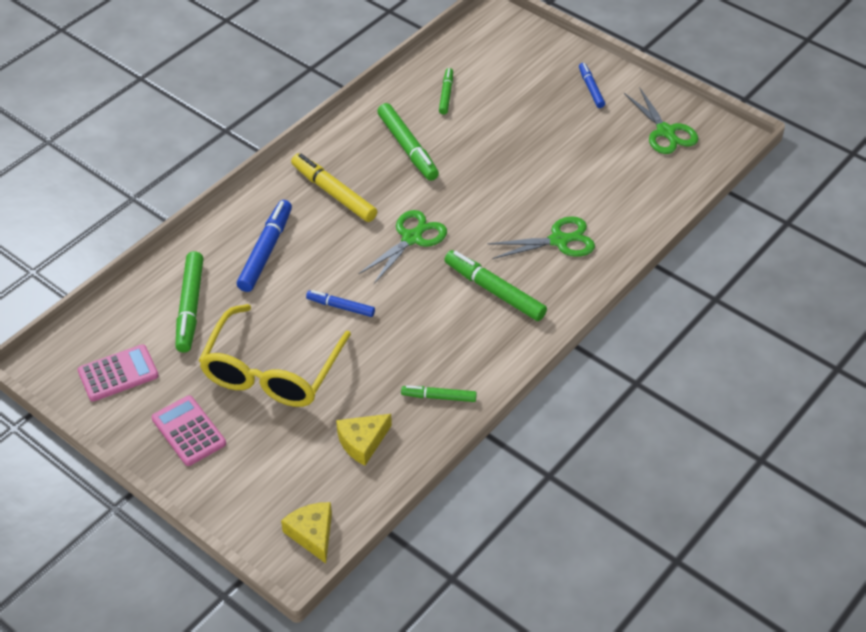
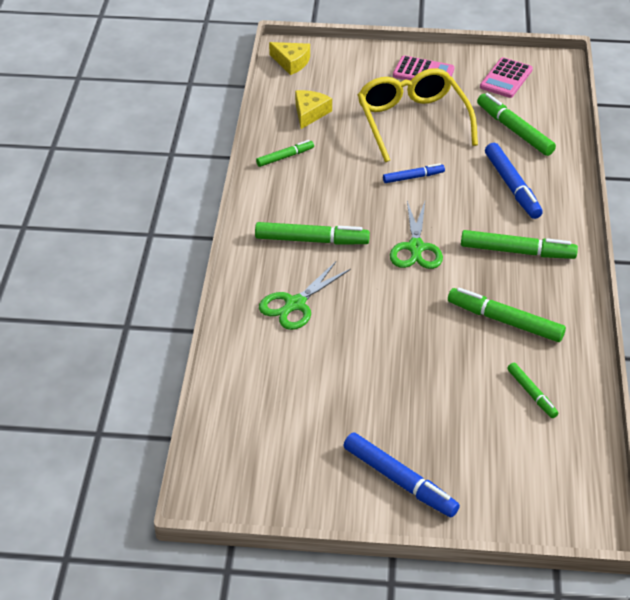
camera: 145 degrees right, 5 degrees down
yellow marker [291,153,377,222] -> green marker [461,230,578,259]
blue marker [579,63,605,108] -> blue marker [343,432,460,517], size x1.70
green scissors [624,87,699,154] -> none

